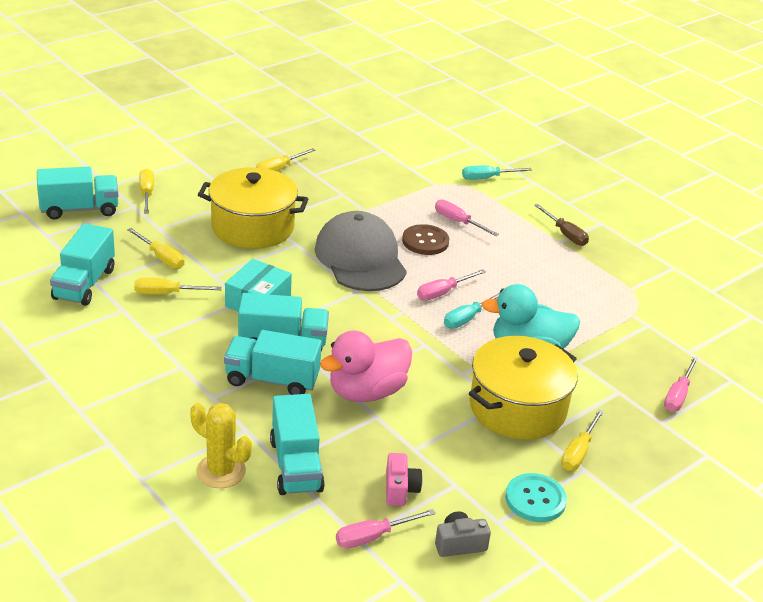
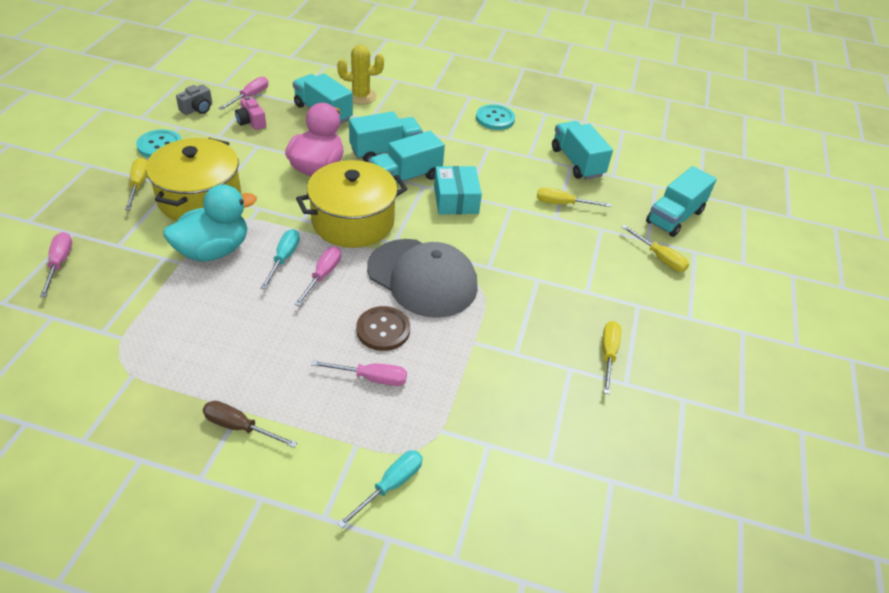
camera: 145 degrees right, 10 degrees up
yellow screwdriver [134,278,222,295] -> none
yellow pot [198,167,308,249] -> yellow pot moved to [296,160,407,248]
none -> turquoise button [476,104,515,130]

